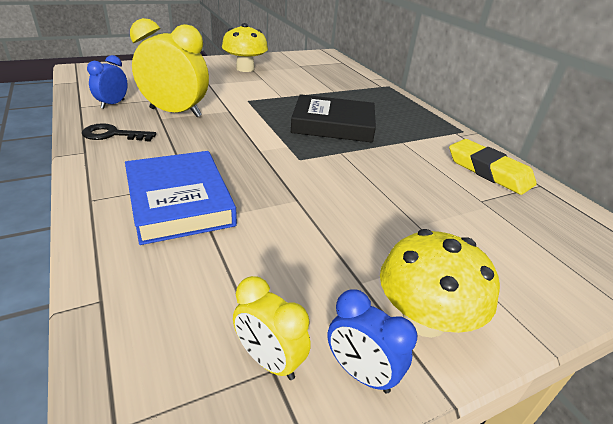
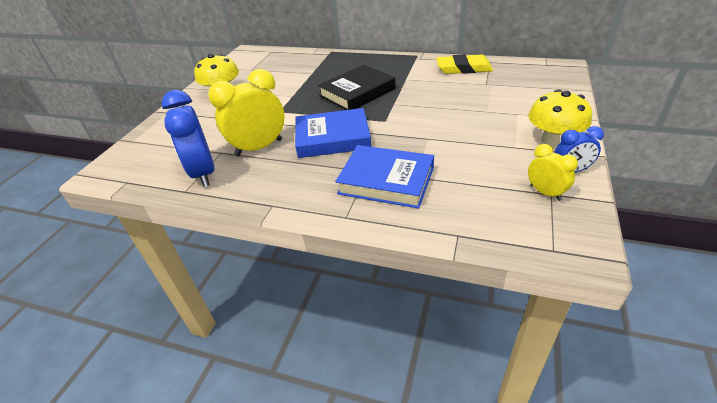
camera: 40 degrees left, 5 degrees up
black key [82,123,156,141] -> none
blue clock [87,55,127,109] -> blue clock [162,90,214,187], size x1.85
yellow clock [233,276,311,380] -> yellow clock turned 120 degrees counterclockwise [528,144,578,201]
none -> blue book [295,108,371,158]

